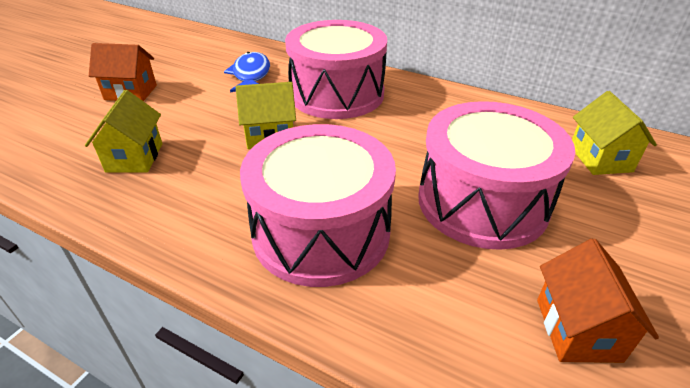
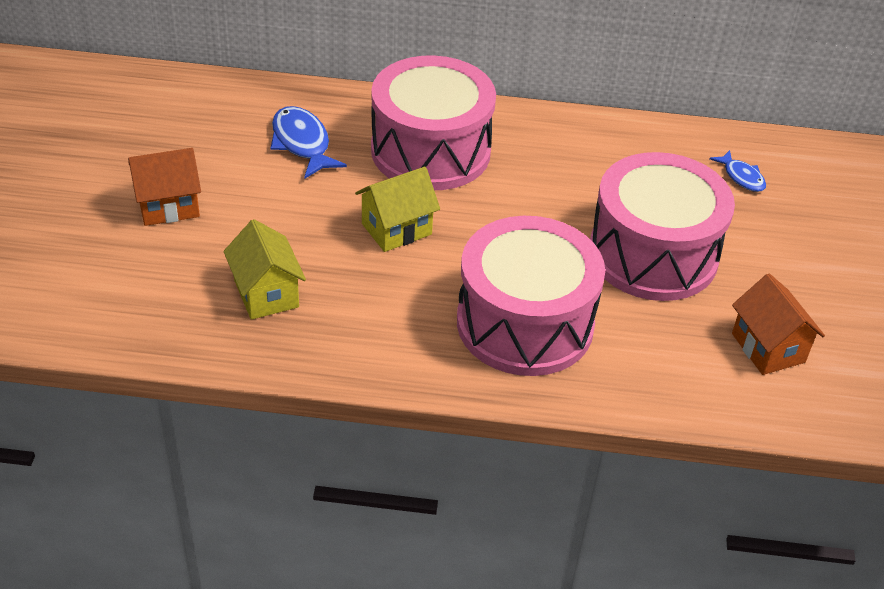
camera: 25 degrees left, 5 degrees up
yellow house [572,91,657,175] -> blue fish [709,150,766,192]

